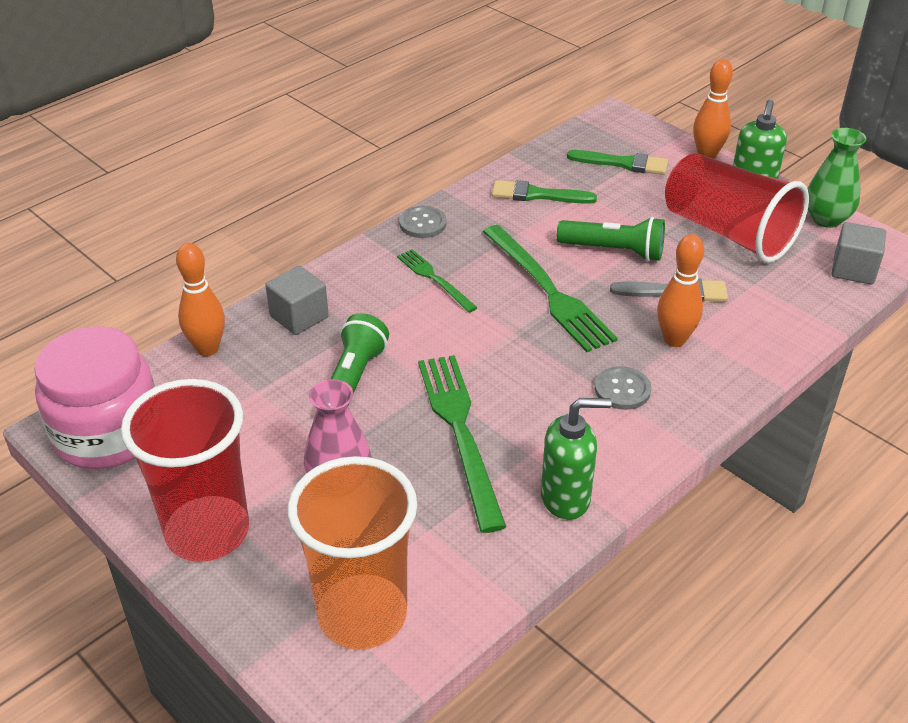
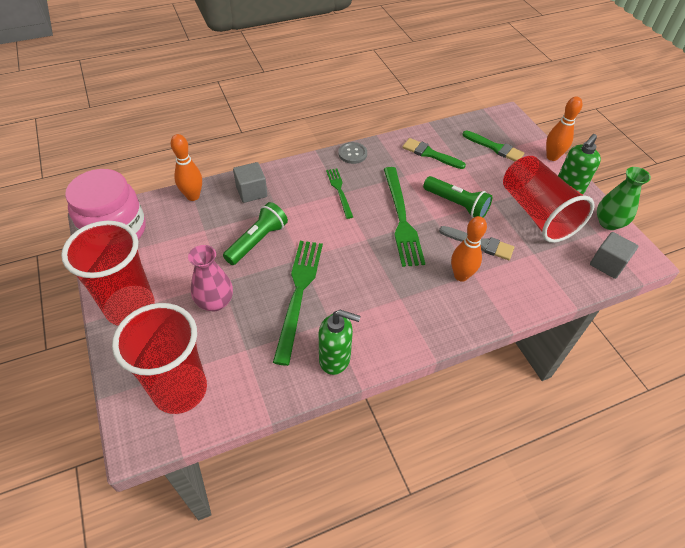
camera: 20 degrees right, 10 degrees up
orange cup [287,456,417,650] -> red cup [112,303,207,414]
grey button [595,366,651,410] -> none

